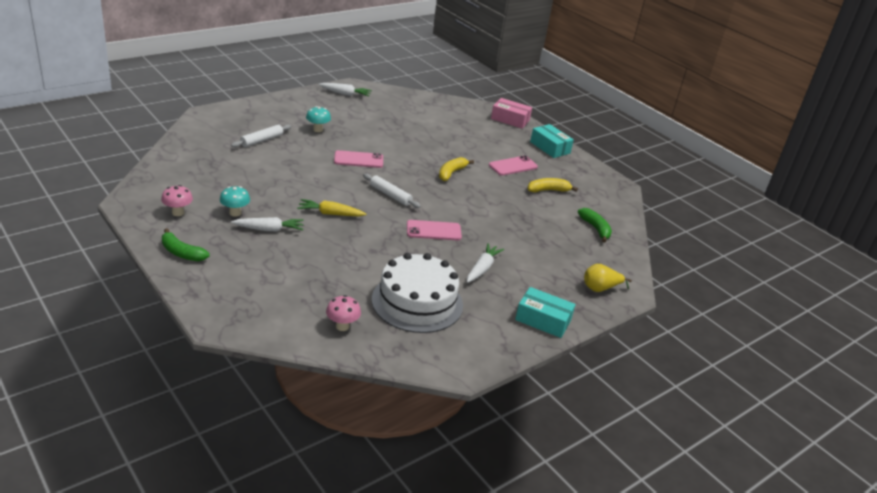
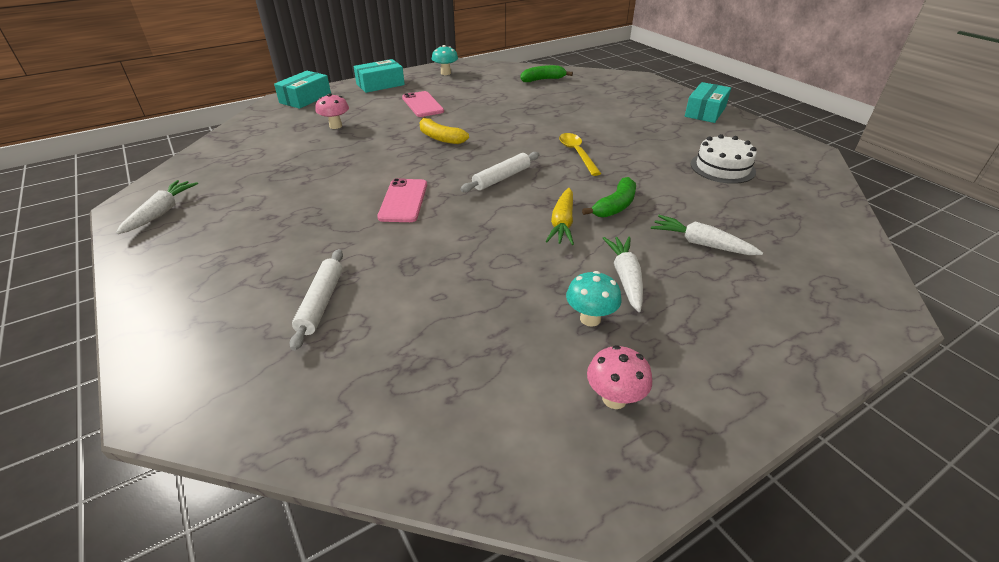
camera: 80 degrees left, 5 degrees up
green banana [162,228,210,261] -> green banana moved to [582,177,636,217]
white rolling pin [231,124,291,148] -> white rolling pin turned 45 degrees clockwise [290,249,343,351]
turquoise mushroom [306,106,331,132] -> turquoise mushroom moved to [432,45,458,75]
pink mushroom [326,295,361,331] -> pink mushroom moved to [316,93,349,129]
white cake [372,253,463,333] -> white cake [691,134,757,184], size x0.61
pink phone [407,220,462,241] -> yellow spoon [559,133,602,176]
white carrot [467,243,504,283] -> white carrot moved to [651,215,763,255]
pink box [491,98,532,129] -> turquoise box [274,71,331,109]
yellow banana [528,178,578,192] -> none
yellow pear [584,264,632,292] -> none

